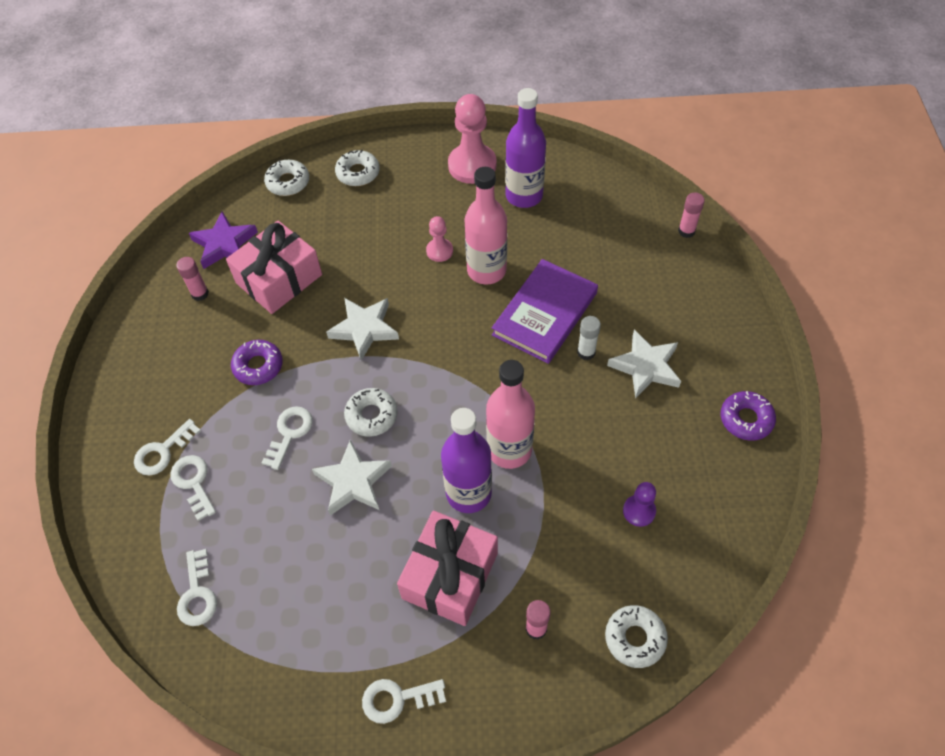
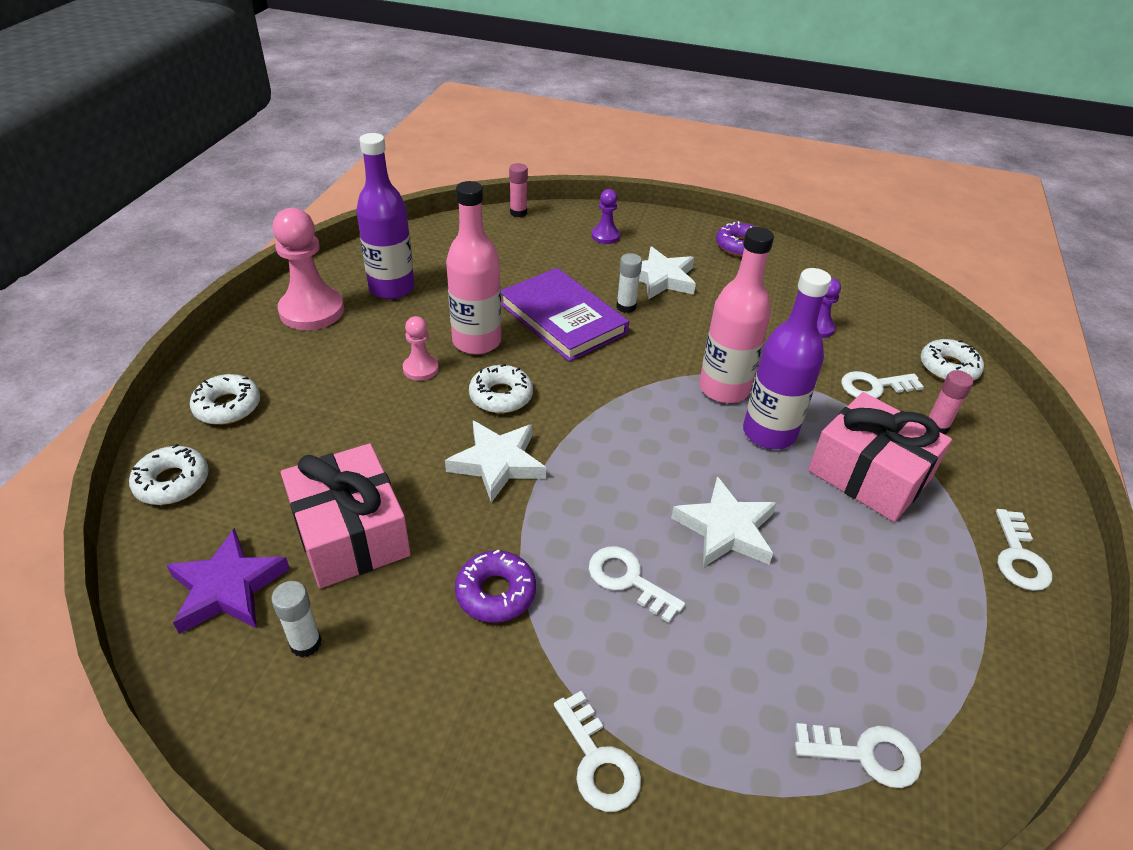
camera: 75 degrees left, 15 degrees down
white key [170,455,216,521] -> white key moved to [841,371,924,399]
pink glue stick [176,257,209,301] -> white glue stick [271,581,322,657]
white donut [344,388,398,437] -> white donut moved to [469,364,533,413]
none -> purple pawn [592,189,620,244]

